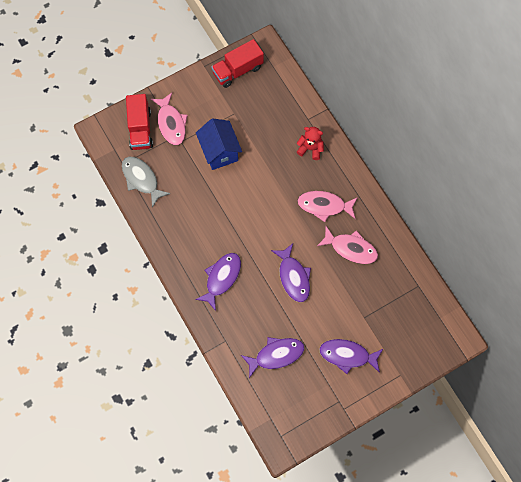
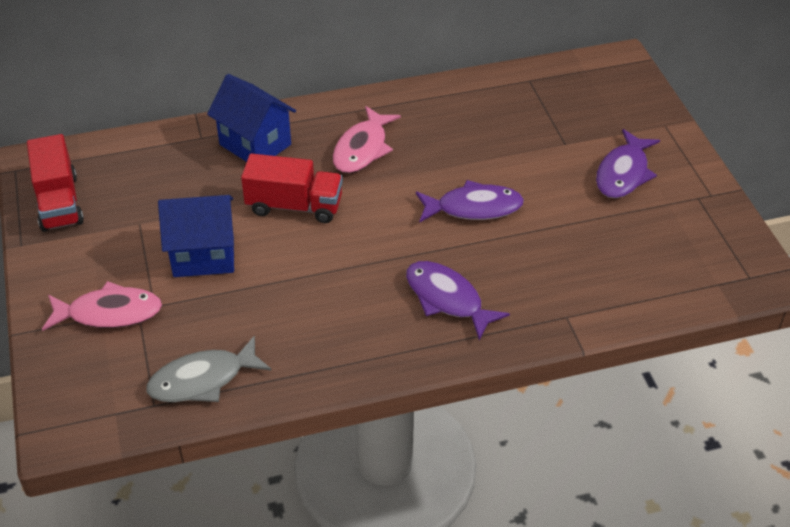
camera: 75 degrees left, 25 degrees down
red truck [126,94,153,150] -> red truck moved to [241,153,343,223]
purple fish [241,337,304,378] -> none
red teddy bear [297,127,324,160] -> blue house [207,74,296,162]
pink fish [317,226,378,264] -> none

